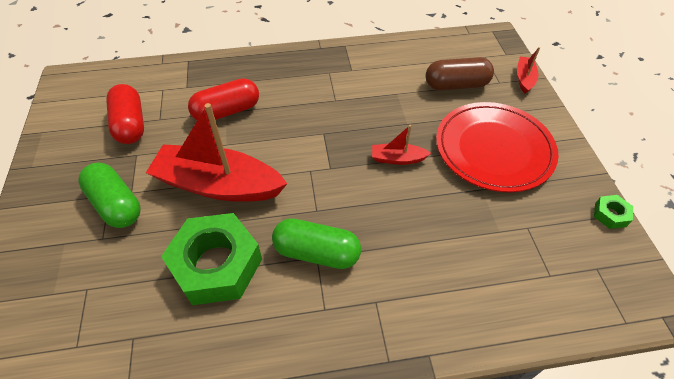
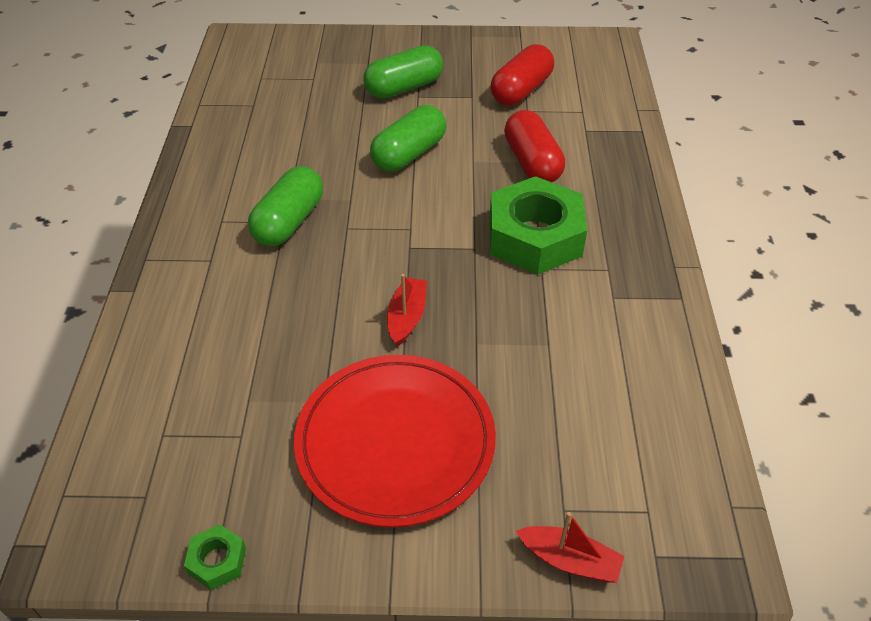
camera: 100 degrees right, 5 degrees down
red capsule [106,84,144,144] -> red capsule turned 45 degrees counterclockwise [490,44,554,106]
red boat [146,103,287,202] -> green capsule [370,105,446,172]
green nut [161,213,262,305] -> green nut moved to [489,176,587,275]
brown capsule [426,57,494,90] -> none

